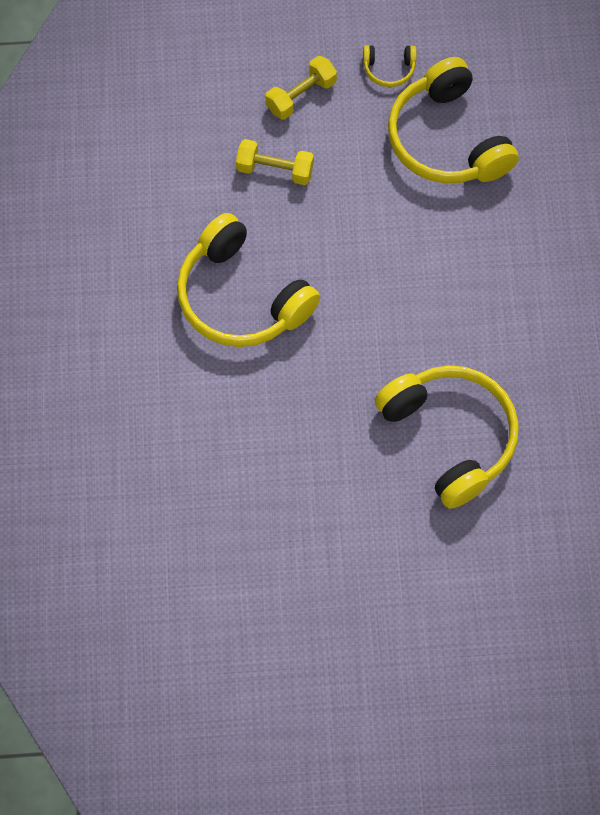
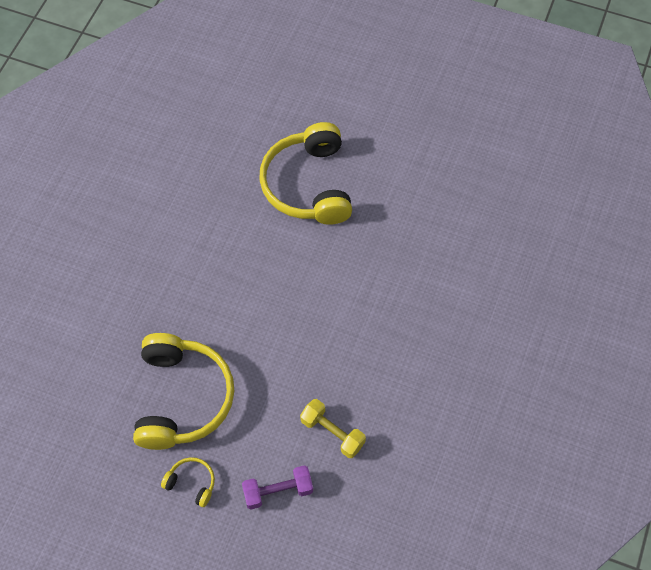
camera: 155 degrees left, 5 degrees down
yellow headphones [177,213,320,347] -> none
yellow dumbbell [266,56,337,120] -> purple dumbbell [242,465,313,510]

